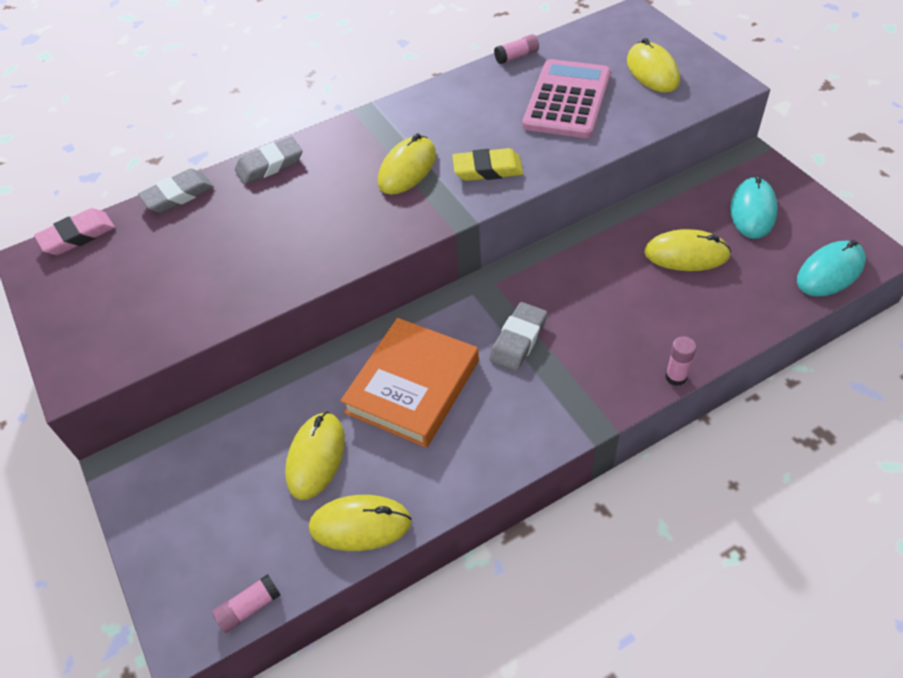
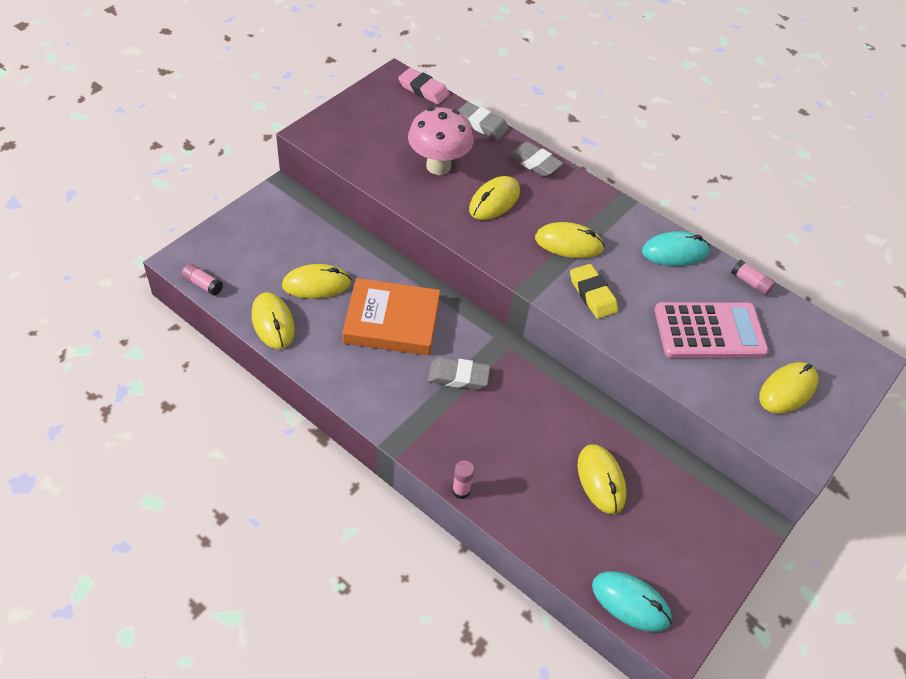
camera: 60 degrees right, 0 degrees up
turquoise mouse [730,175,778,239] -> turquoise mouse moved to [642,231,710,266]
none -> pink mushroom [408,107,474,175]
none -> yellow mouse [469,176,520,220]

